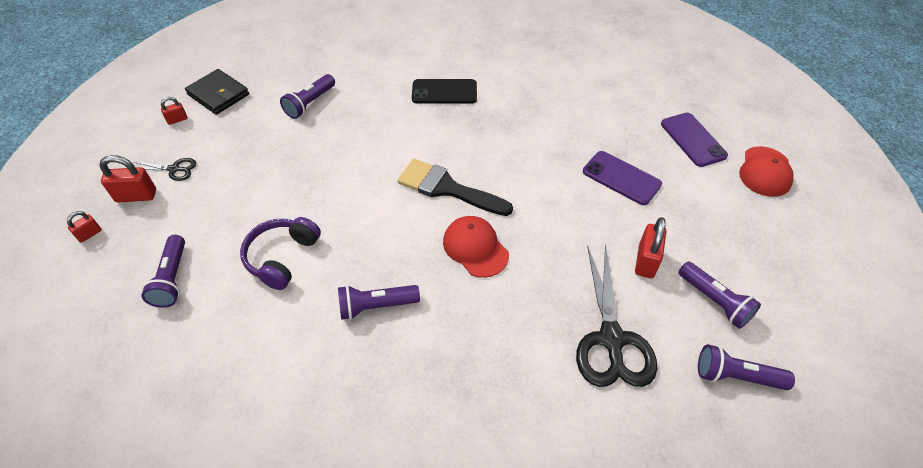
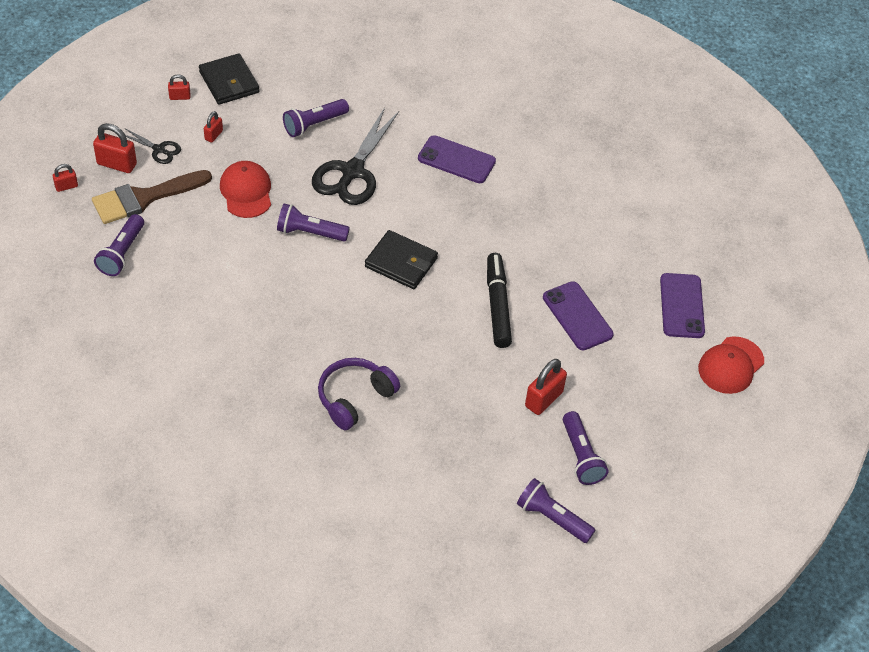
camera: 20 degrees right, 0 degrees up
purple headphones [240,217,321,290] -> purple headphones moved to [318,358,400,430]
purple flashlight [338,285,420,320] -> purple flashlight moved to [277,203,350,241]
black brush [397,159,513,216] -> black wallet [365,230,438,289]
black phone [412,79,477,104] -> purple phone [418,135,496,183]
red cap [443,216,509,278] -> red cap moved to [220,161,271,218]
black scissors [576,244,657,387] -> black scissors moved to [312,107,399,205]
none -> brown brush [92,170,212,224]
none -> red padlock [204,111,223,143]
none -> black marker [487,253,512,348]

